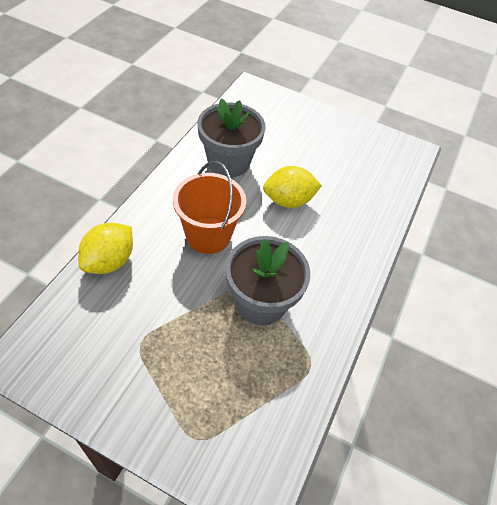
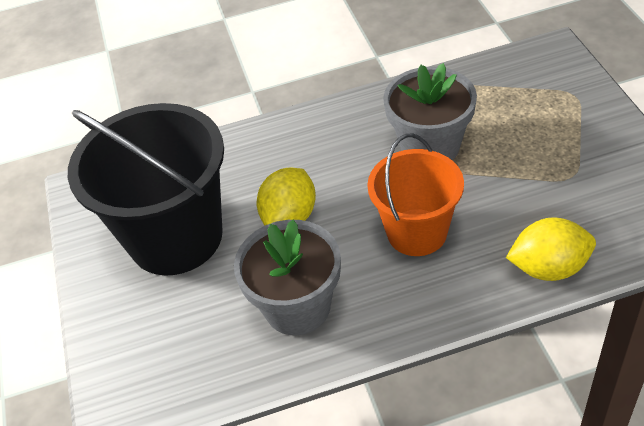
camera: 120 degrees left, 5 degrees down
yellow lemon [263,166,322,208] -> yellow lemon turned 75 degrees clockwise [257,168,316,226]
none -> black bucket [68,103,224,276]

